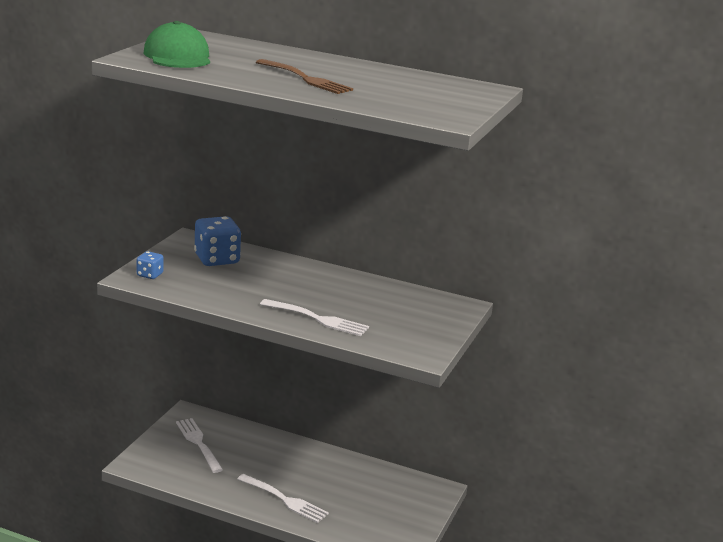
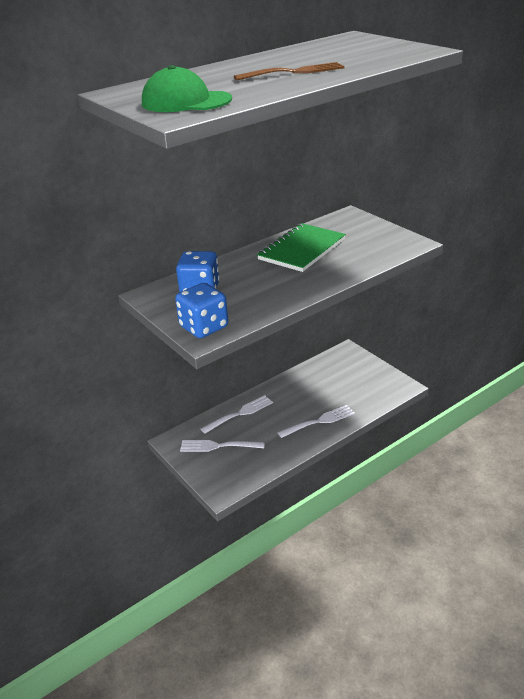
camera: 55 degrees left, 10 degrees up
blue dice [137,251,164,279] -> blue dice [175,283,228,338], size x1.92
white fork [260,299,369,336] -> white fork moved to [201,395,273,434]
none -> green notebook [257,223,346,272]

